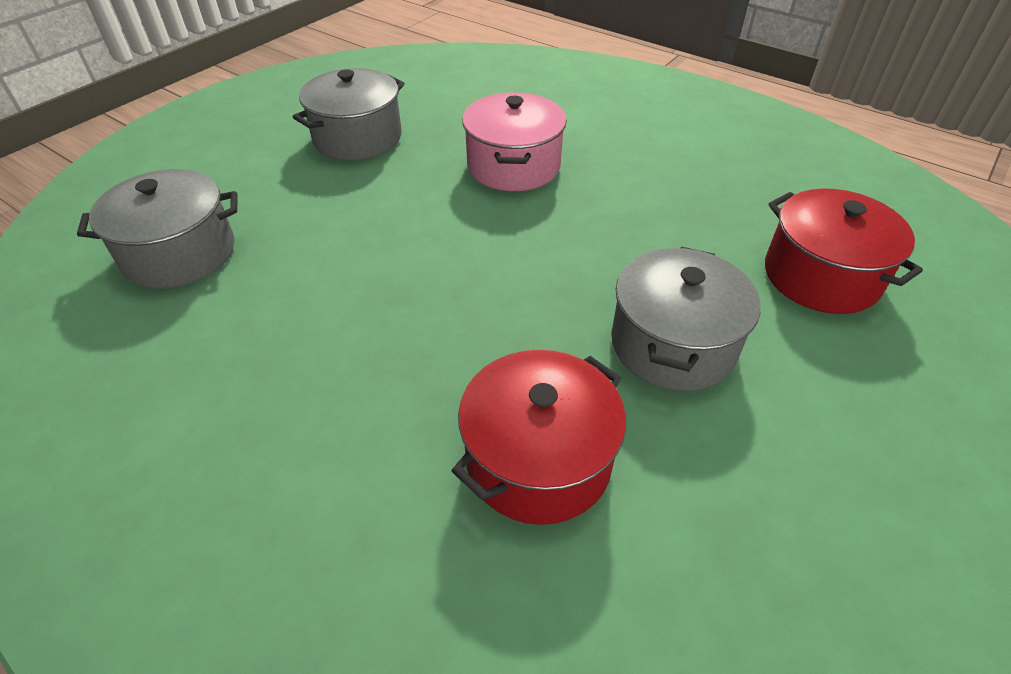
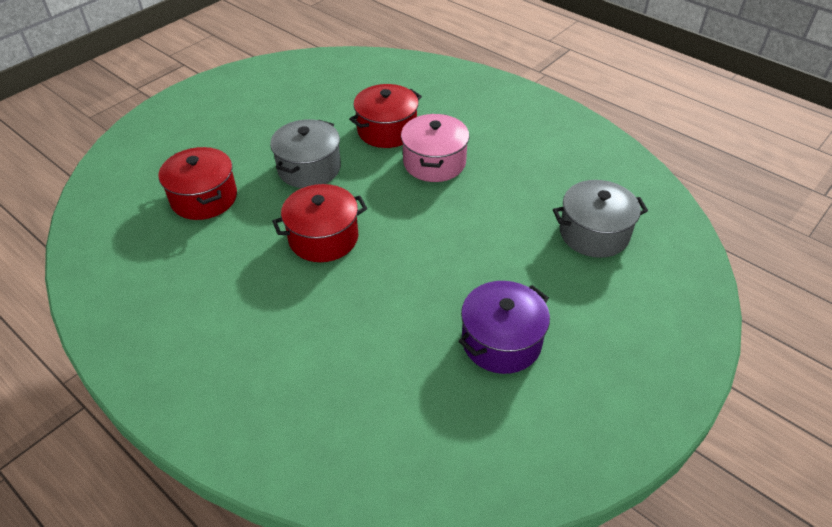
camera: 175 degrees left, 0 degrees up
grey pot [293,68,405,161] -> purple pot [458,281,550,374]
pink pot [462,92,567,191] -> pink pot moved to [401,114,469,182]
none -> red pot [272,184,367,262]

